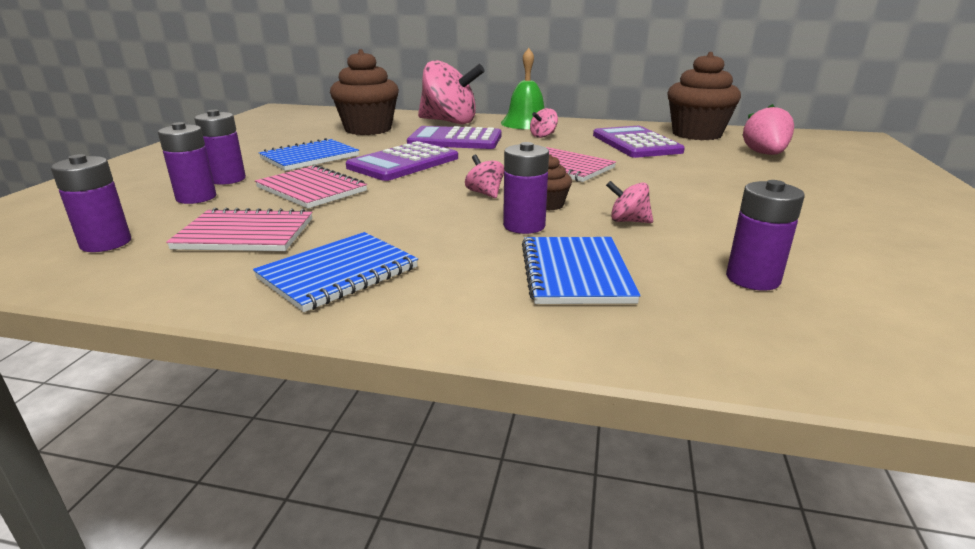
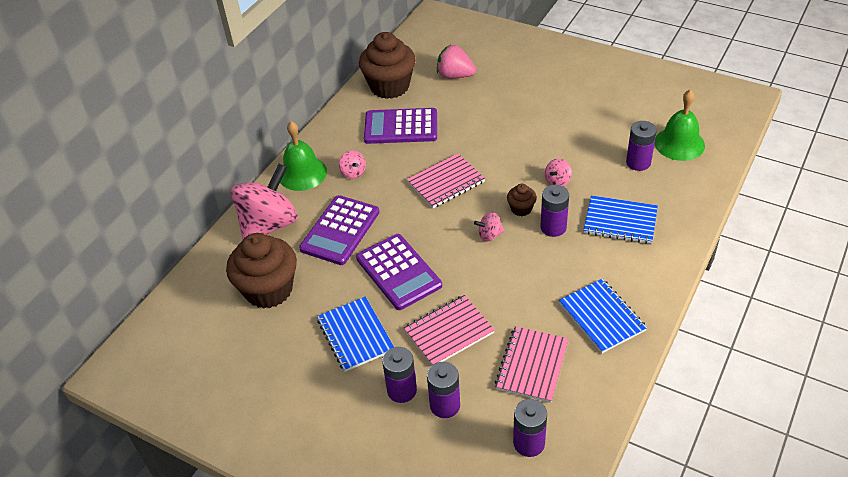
camera: 70 degrees left, 20 degrees up
none -> green bell [655,89,705,161]

